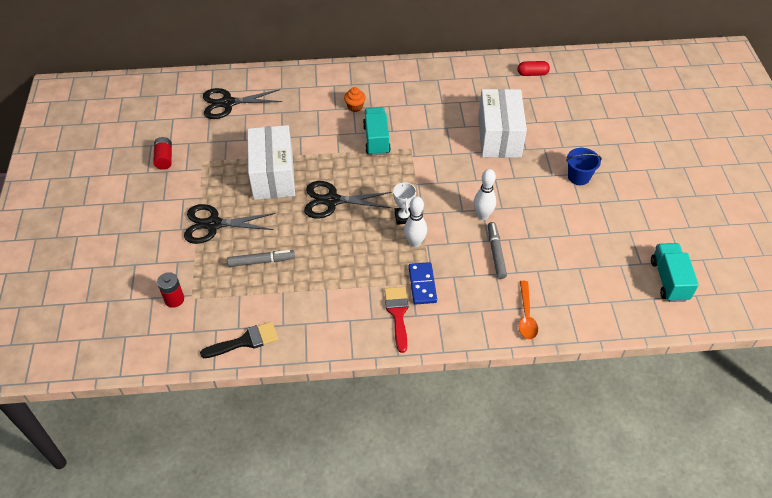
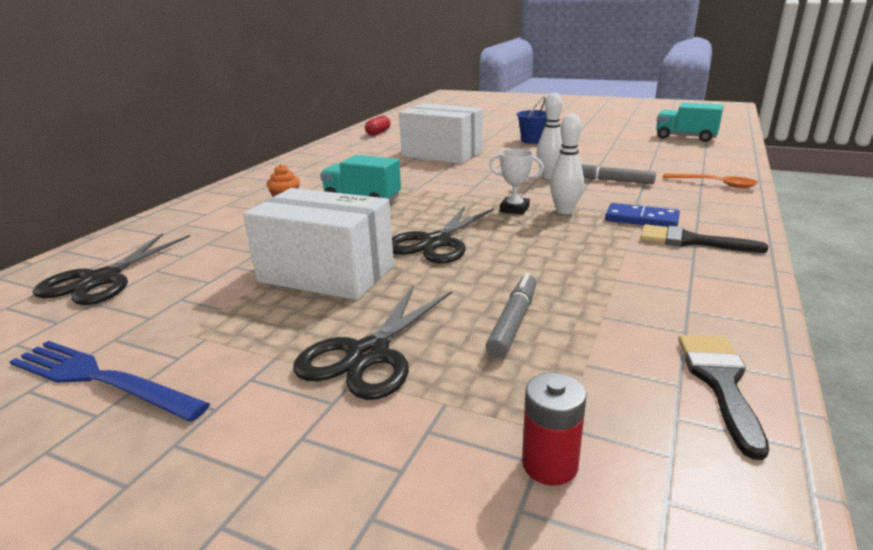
camera: 60 degrees left, 25 degrees down
red battery [153,137,172,170] -> blue fork [9,341,210,422]
red brush [384,287,409,353] -> black brush [640,224,768,253]

